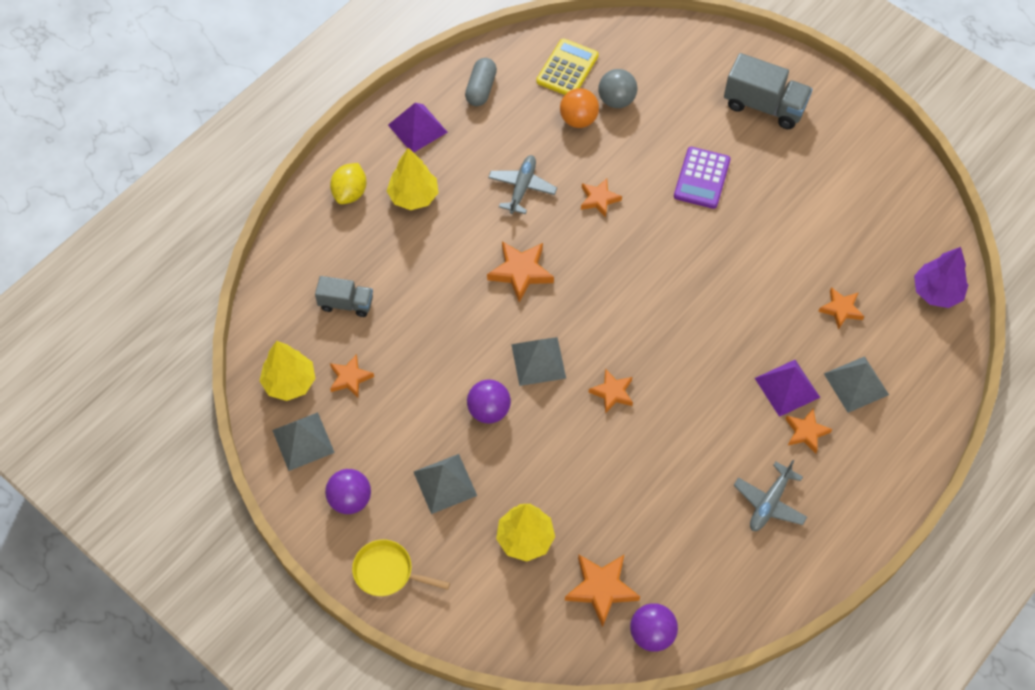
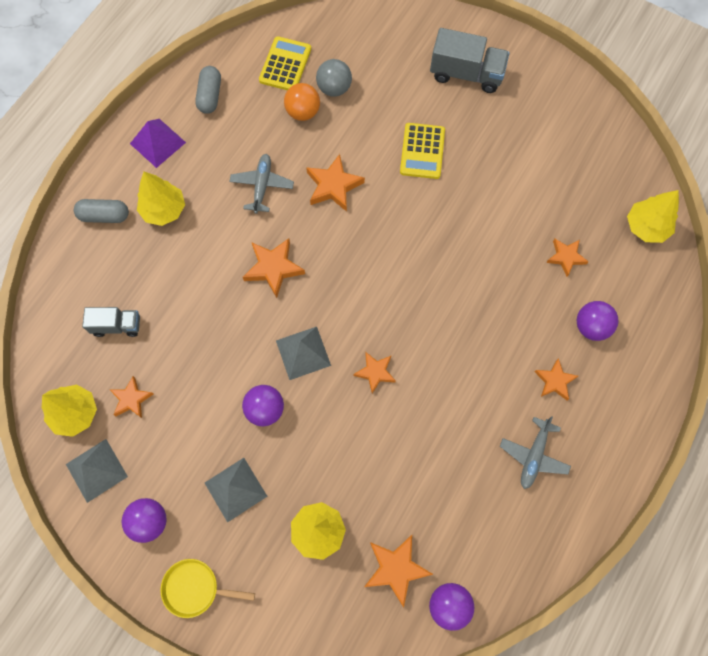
camera: 10 degrees left, 10 degrees up
yellow lemon [330,163,366,204] -> grey capsule [74,199,129,223]
orange star [581,178,622,218] -> orange star [306,154,365,212], size x1.52
purple calculator [674,147,731,209] -> yellow calculator [400,123,445,179]
purple pyramid [755,360,820,417] -> none
grey pyramid [824,356,889,413] -> purple ball [577,301,619,341]
purple tree [914,247,968,308] -> yellow tree [627,190,679,243]

